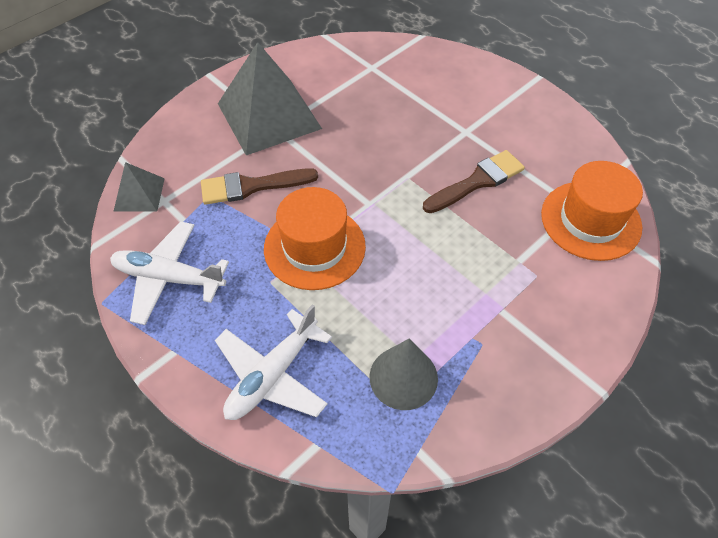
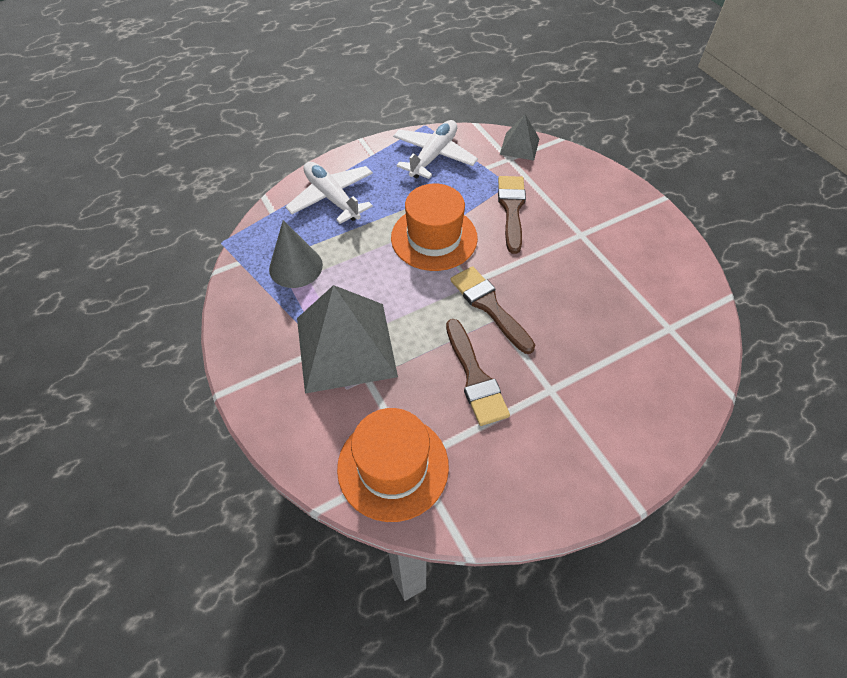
camera: 105 degrees right, 0 degrees up
grey pyramid [218,42,322,155] -> grey pyramid moved to [297,285,398,394]
none -> brown brush [450,266,535,354]

